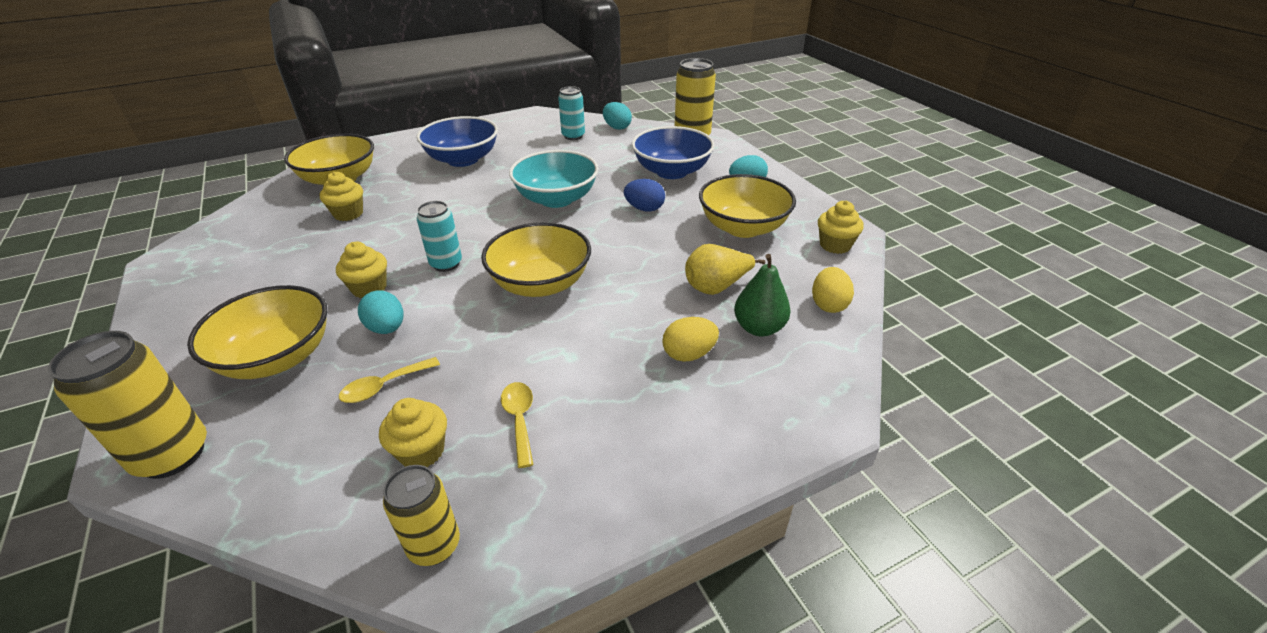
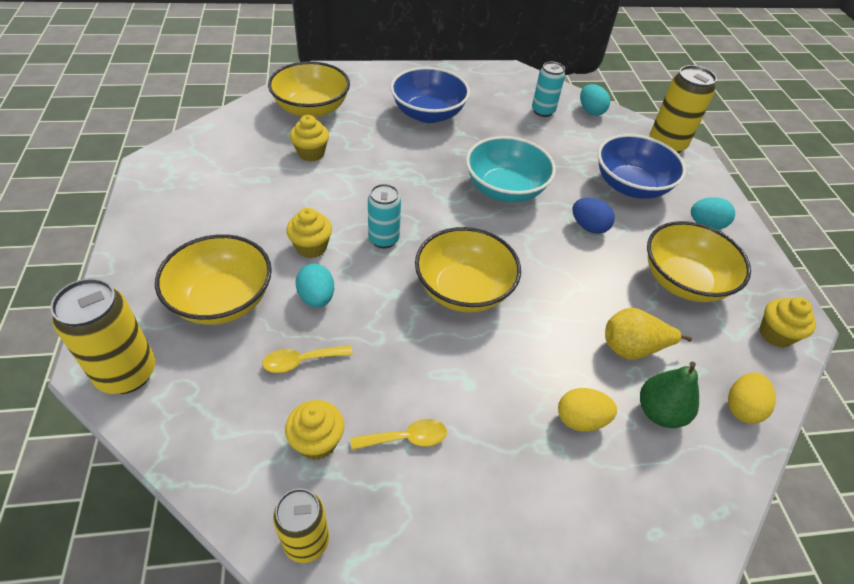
camera: 15 degrees right, 10 degrees up
yellow spoon [501,382,534,468] -> yellow spoon turned 75 degrees clockwise [350,419,447,450]

